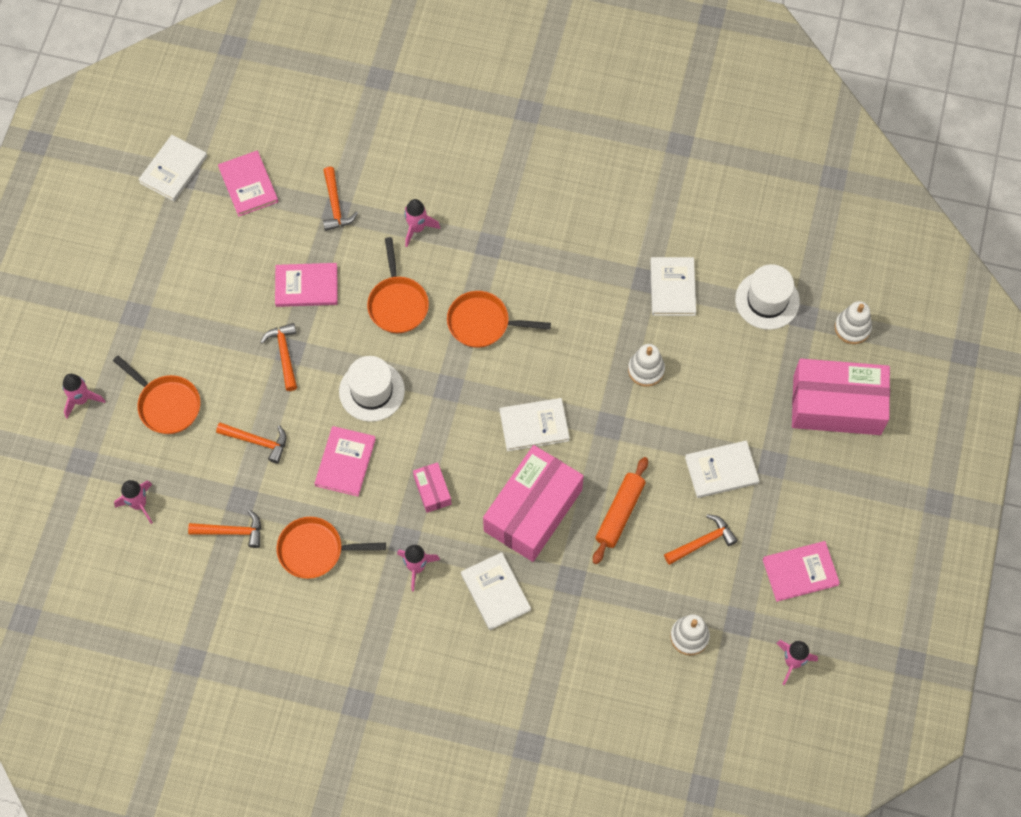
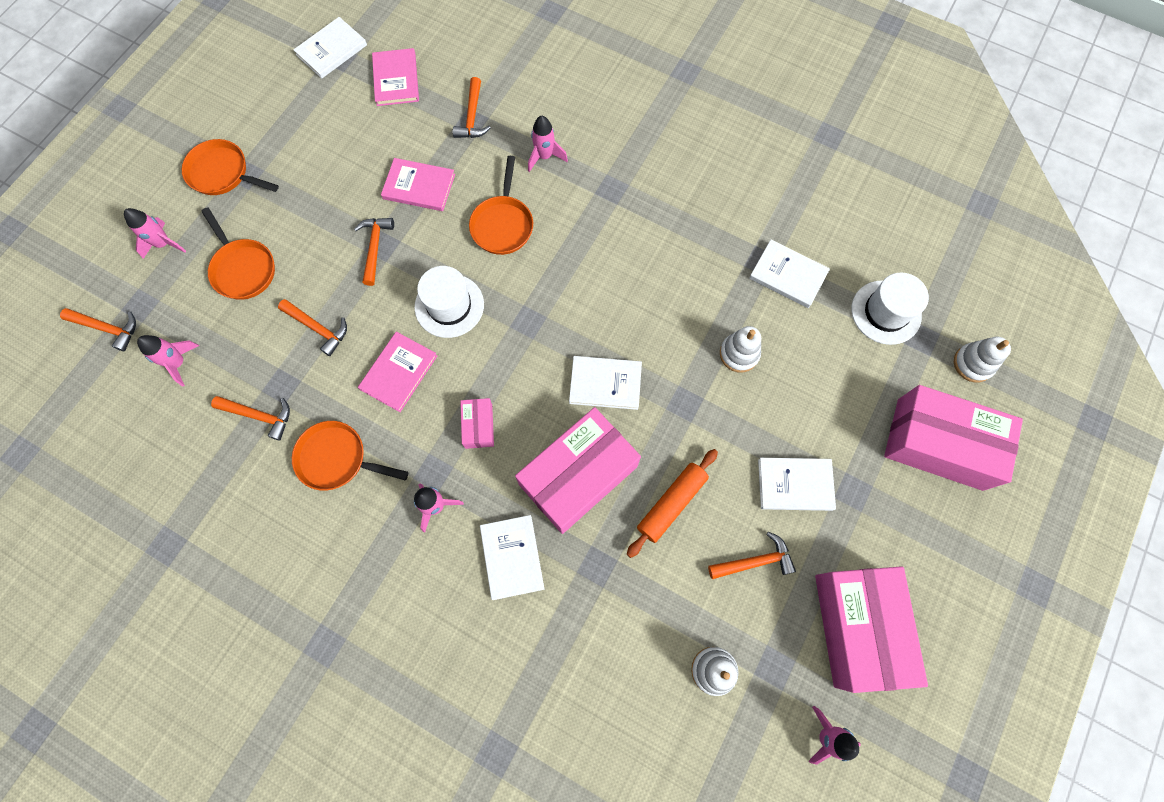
camera: 15 degrees right, 5 degrees up
orange pan [447,291,551,348] -> orange pan moved to [182,139,279,195]
white book [650,257,696,316] -> white book turned 75 degrees counterclockwise [749,240,830,308]
pink book [763,541,840,602] -> pink box [815,566,928,693]
none -> orange hammer [60,308,136,352]

